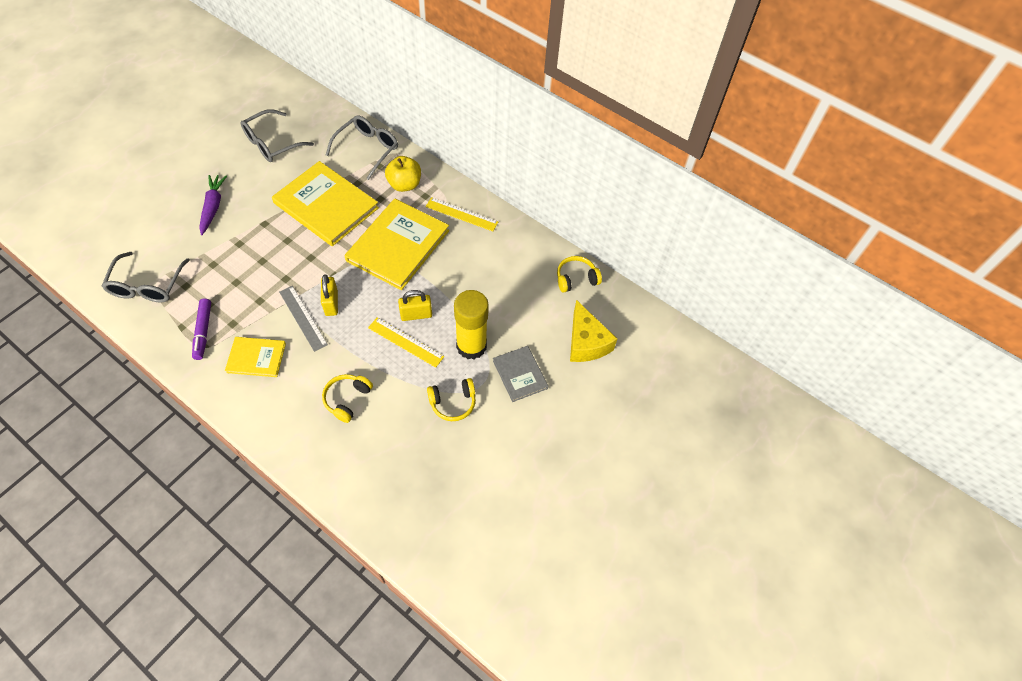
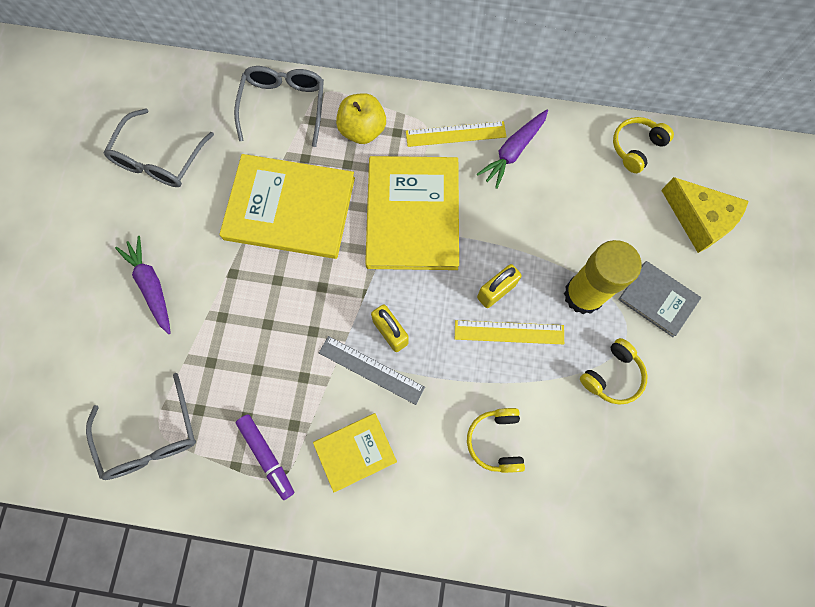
camera: 25 degrees left, 15 degrees up
none -> purple carrot [477,110,548,189]

